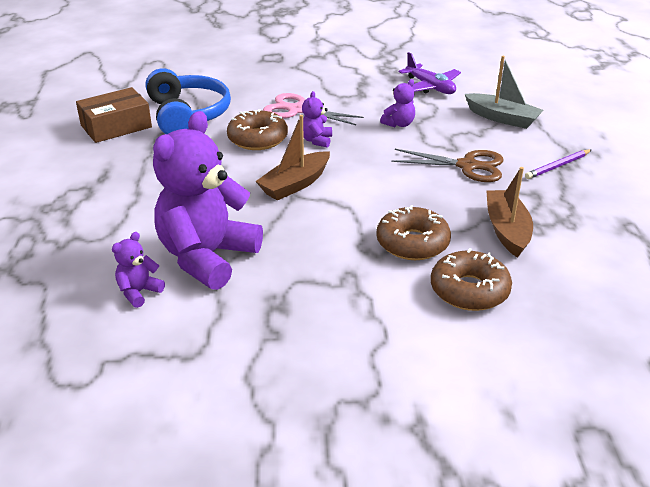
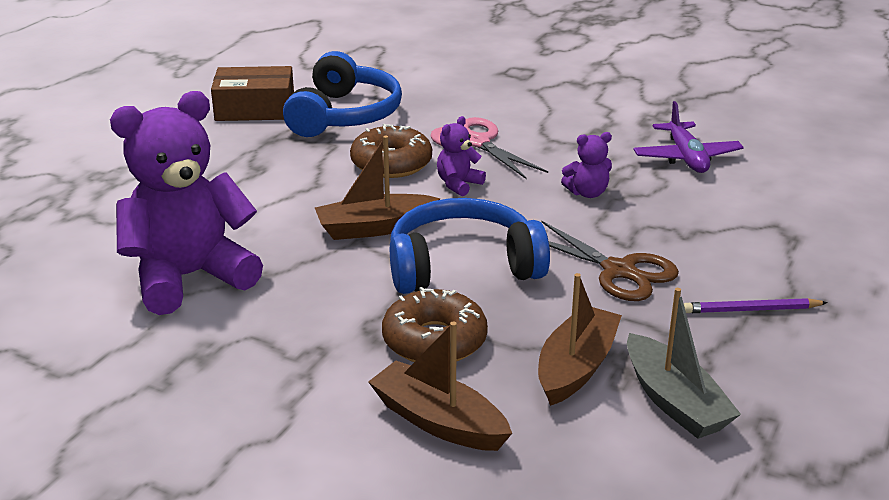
camera: 30 degrees right, 5 degrees down
purple teddy bear [112,232,165,308] -> none
brown donut [431,248,512,311] -> brown boat [368,322,512,451]
grey boat [465,56,543,129] -> grey boat moved to [627,288,741,439]
none -> blue headphones [390,198,550,294]

